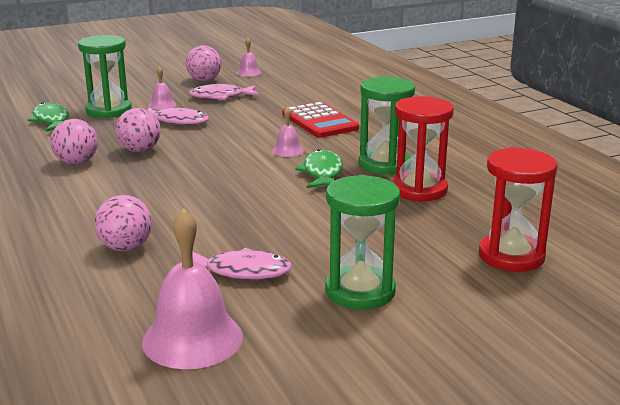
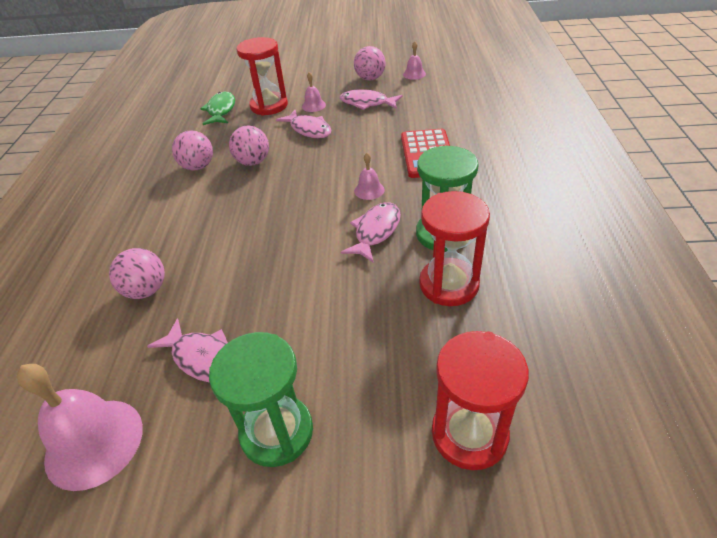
camera: 30 degrees right, 20 degrees up
green hourglass [78,35,132,118] -> red hourglass [237,37,288,116]
green fish [295,149,343,188] -> pink fish [341,202,401,262]

